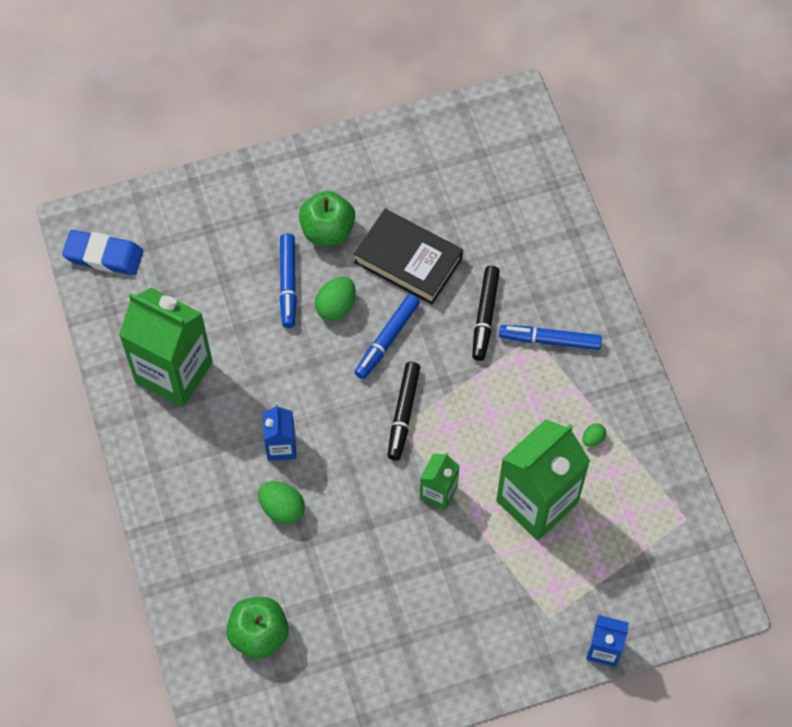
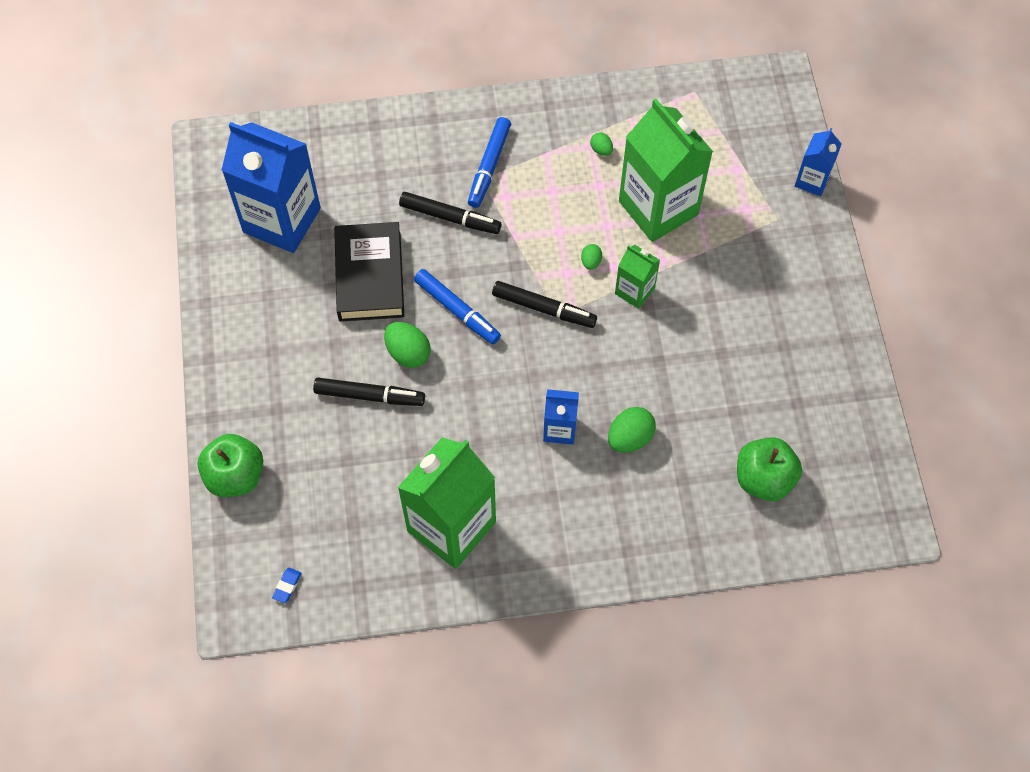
camera: 80 degrees left, 0 degrees up
blue eraser [62,230,143,275] -> blue eraser [272,568,302,603], size x0.42
blue marker [280,233,297,328] -> black marker [313,378,425,406]
green apple [299,191,355,246] -> green apple moved to [198,434,263,497]
black book [354,209,463,304] -> black book turned 45 degrees counterclockwise [334,222,404,322]
none -> blue carton [221,122,321,253]
none -> green egg [581,244,602,270]

